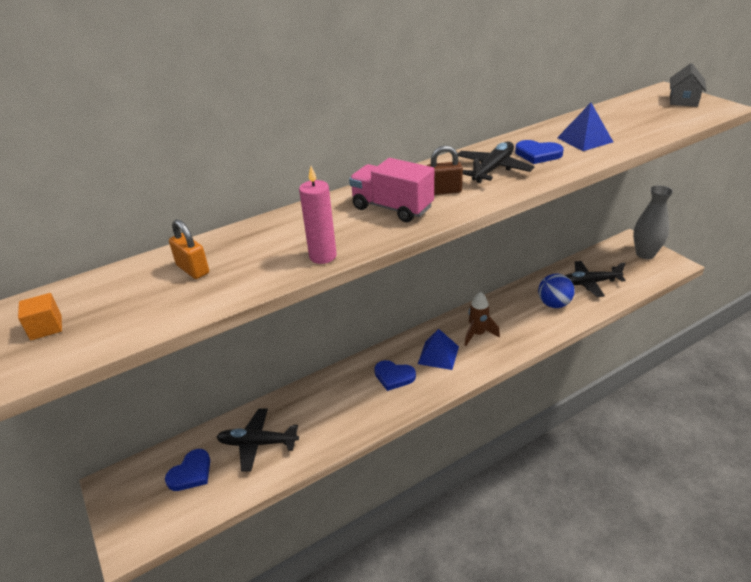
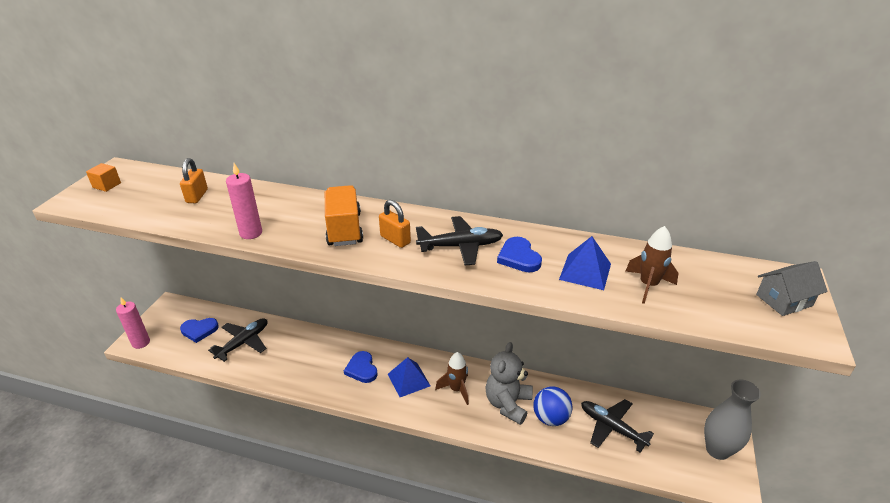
camera: 45 degrees right, 0 degrees up
black plane [216,409,299,472] -> black plane turned 75 degrees clockwise [208,318,268,362]
pink truck [349,158,434,222] -> orange truck [325,185,363,246]
brown padlock [427,145,463,195] -> orange padlock [379,200,411,248]
none -> pink candle [116,297,150,349]
none -> grey teddy bear [485,342,533,425]
none -> brown rocket [625,226,679,304]

